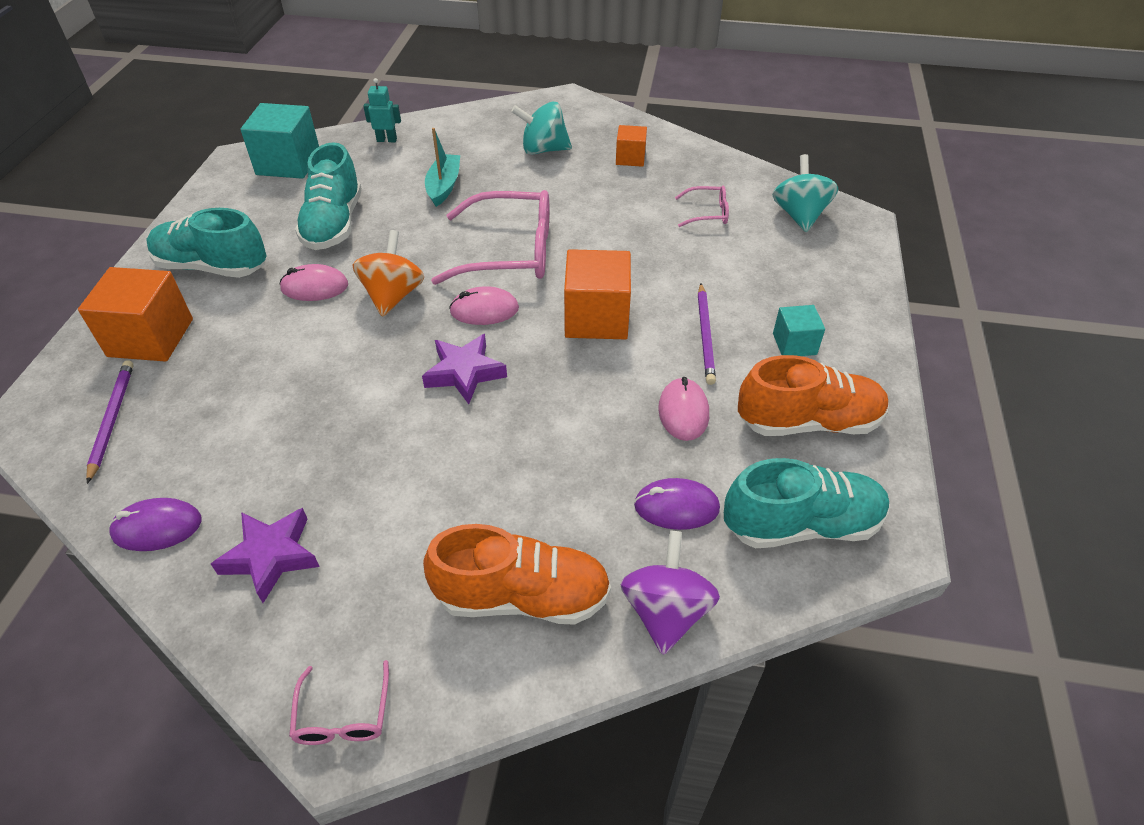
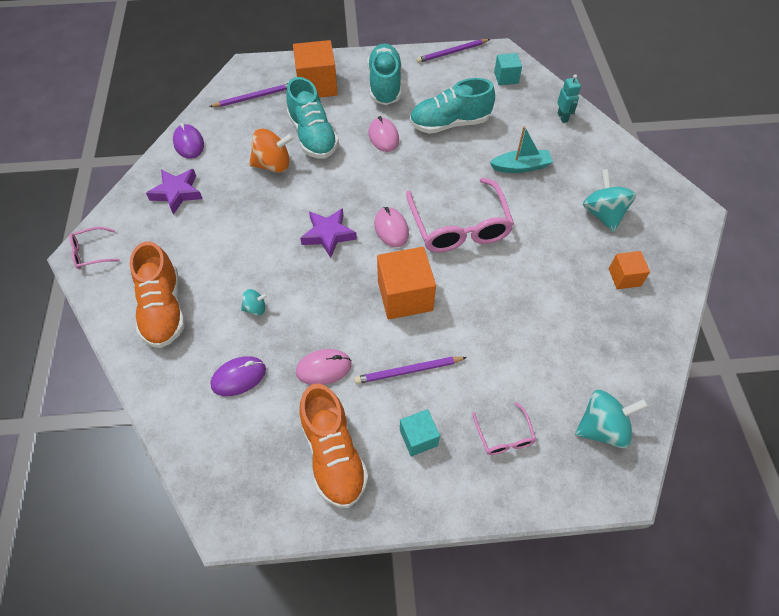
camera: 75 degrees right, 10 degrees up
turquoise cube [240,103,319,179] -> turquoise cube [494,53,522,85], size x0.56
orange spinning top [353,230,424,317] -> orange spinning top moved to [249,128,294,173]
purple spinning top [620,530,720,655] -> none
purple mouse [634,478,720,530] -> purple mouse turned 75 degrees clockwise [210,356,266,396]
pink glasses [675,186,729,227] -> pink glasses moved to [472,402,536,455]
turquoise shoe [724,458,889,548] -> turquoise shoe moved to [286,77,339,159]
none -> turquoise spinning top [241,289,268,316]
none -> purple pencil [416,39,490,63]

